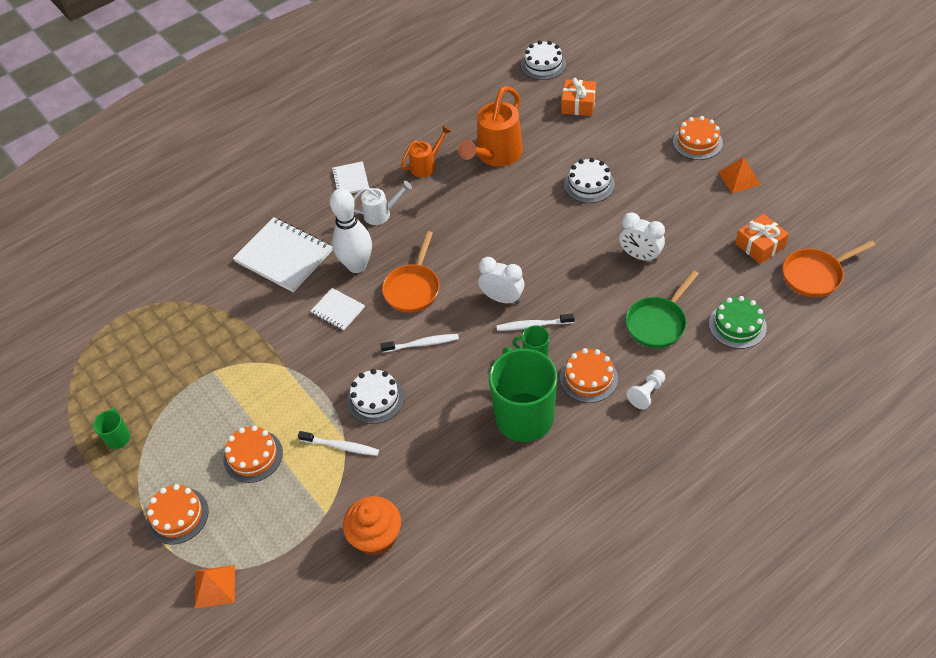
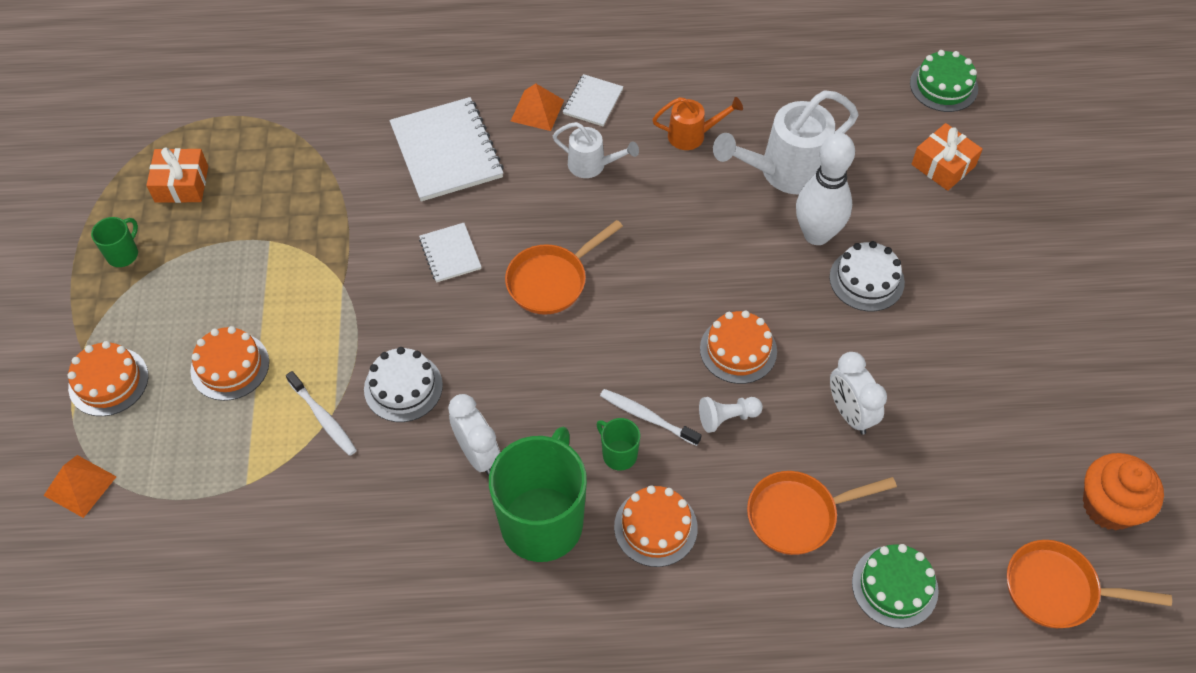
camera: 30 degrees right, 5 degrees up
white bowling pin [330,188,372,273] -> white bowling pin moved to [796,133,855,245]
orange cupcake [343,496,401,556] -> orange cupcake moved to [1083,453,1164,531]
white toothbrush [380,334,459,353] -> none
orange watering can [458,86,523,167] -> white watering can [713,90,859,195]
white clock [478,257,525,304] -> white clock moved to [448,394,500,475]
white cake [521,40,566,80] -> green cake [910,50,978,112]
green pan [626,270,699,348] -> orange pan [747,471,897,555]
white pawn [626,370,665,410] -> white pawn moved to [699,397,763,433]
orange cake [673,116,723,160] -> orange cake moved to [700,311,777,384]
orange pyramid [718,157,761,193] -> orange pyramid moved to [511,84,564,131]
orange gift [735,214,789,264] -> orange gift moved to [147,148,208,203]

